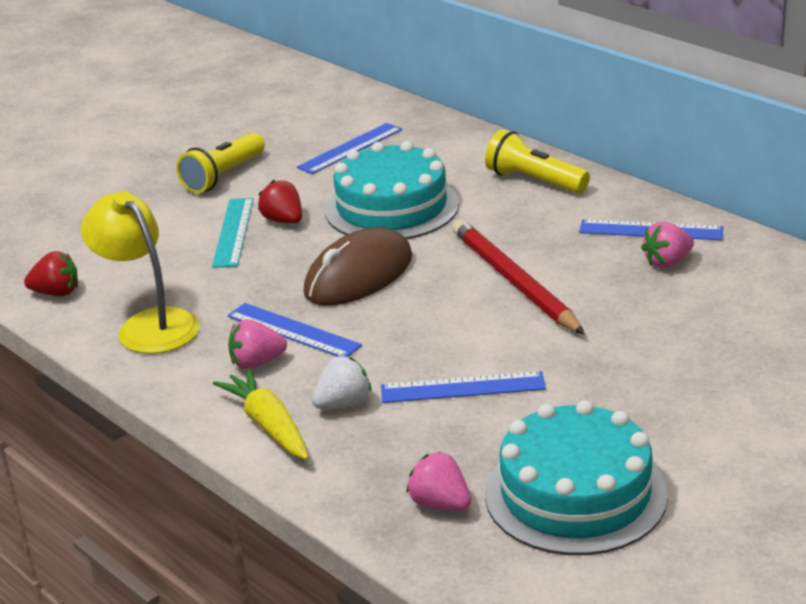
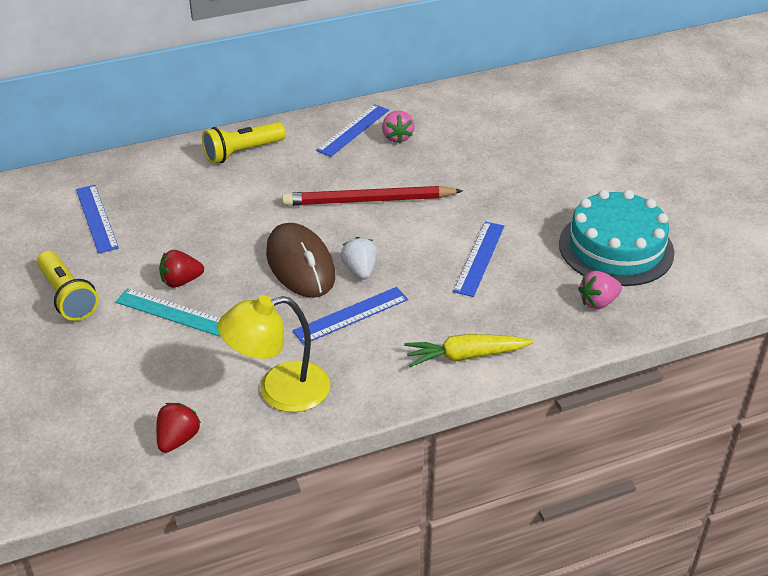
camera: 70 degrees left, 10 degrees up
pink strawberry [228,319,287,370] -> none
white strawberry [312,356,372,409] -> white strawberry moved to [341,237,378,280]
turquoise cake [325,141,459,239] -> none

